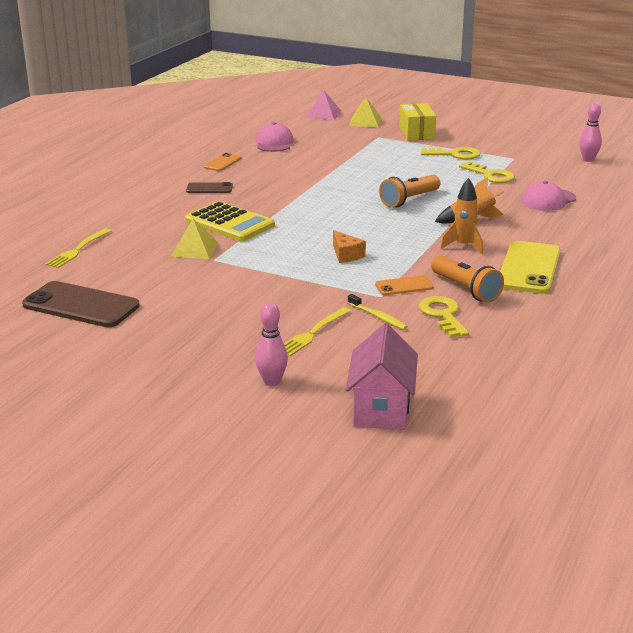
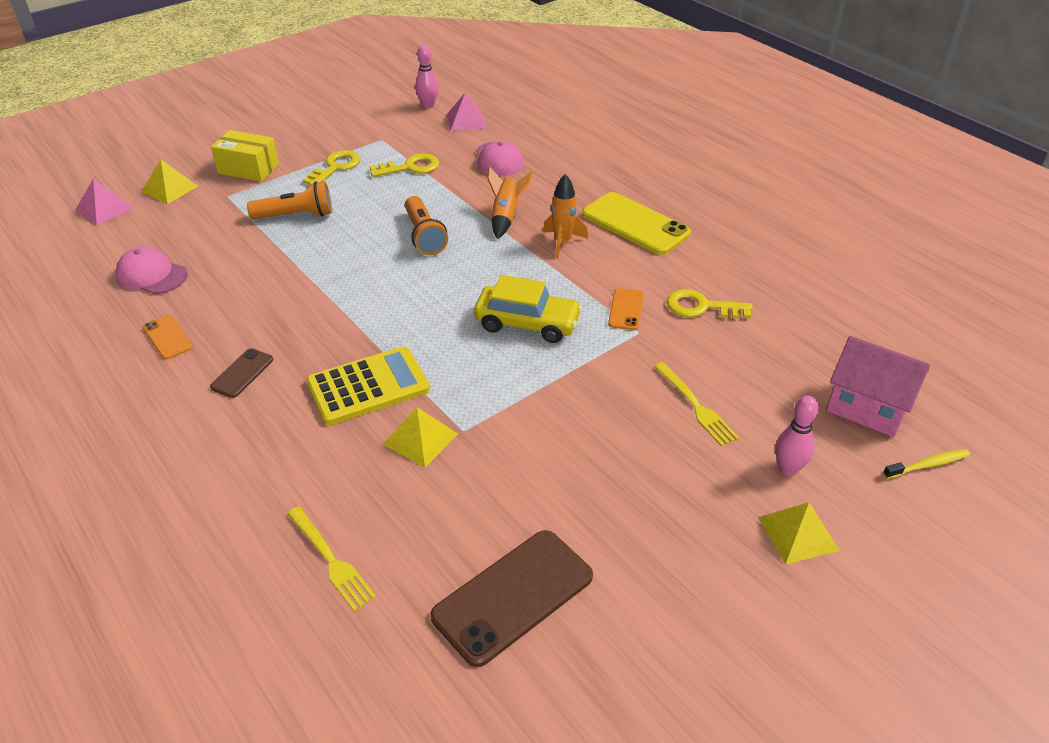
camera: 65 degrees left, 15 degrees up
orange cheese [333,230,366,263] -> yellow car [474,275,582,343]
yellow toothbrush [348,294,408,330] -> yellow toothbrush moved to [883,449,970,479]
orange flashlight [431,256,504,303] -> orange flashlight moved to [247,181,332,220]
none -> pink pyramid [447,93,486,131]
none -> yellow pyramid [758,502,840,565]

